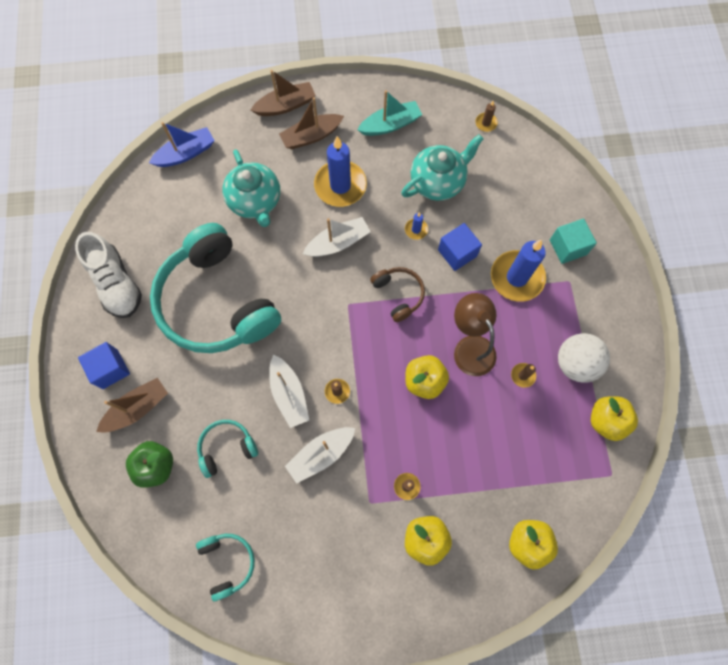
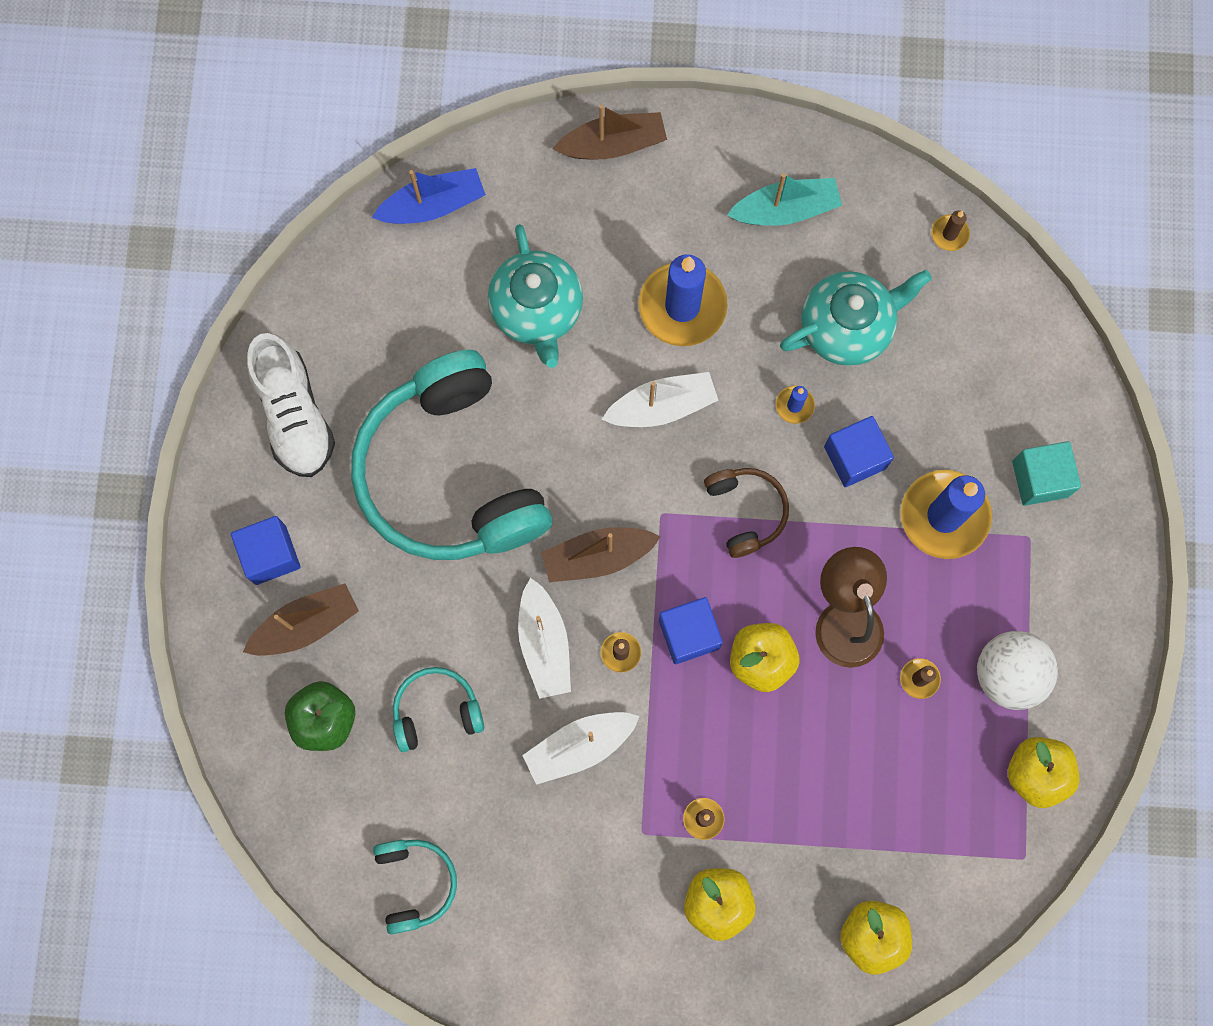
camera: 10 degrees right, 5 degrees up
brown boat [279,97,344,149] -> brown boat moved to [541,527,661,582]
none -> blue cube [659,597,723,664]

